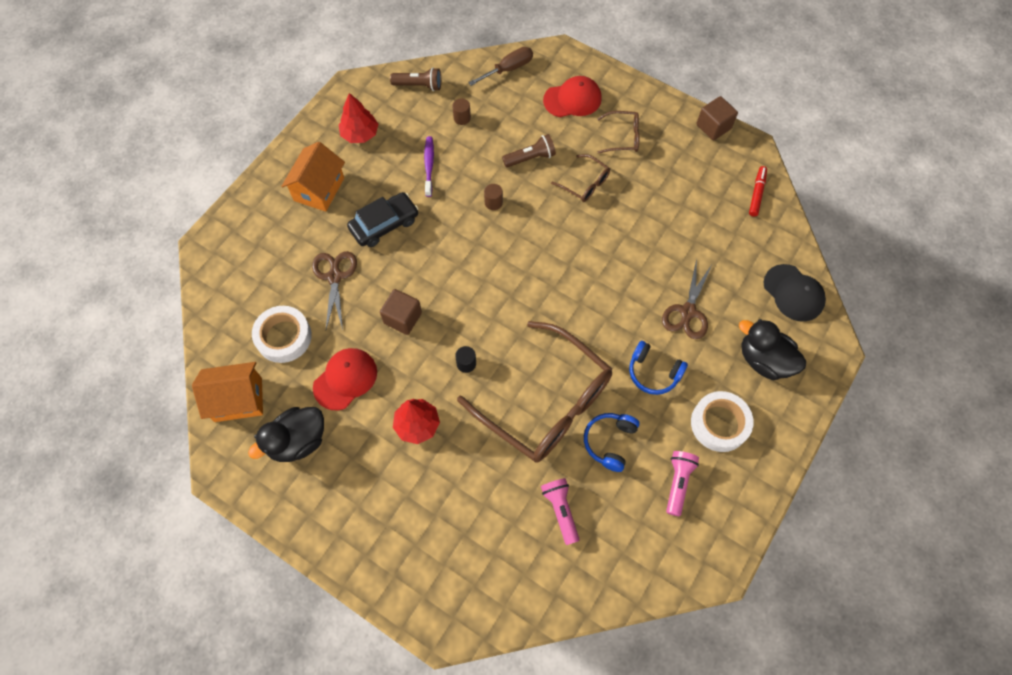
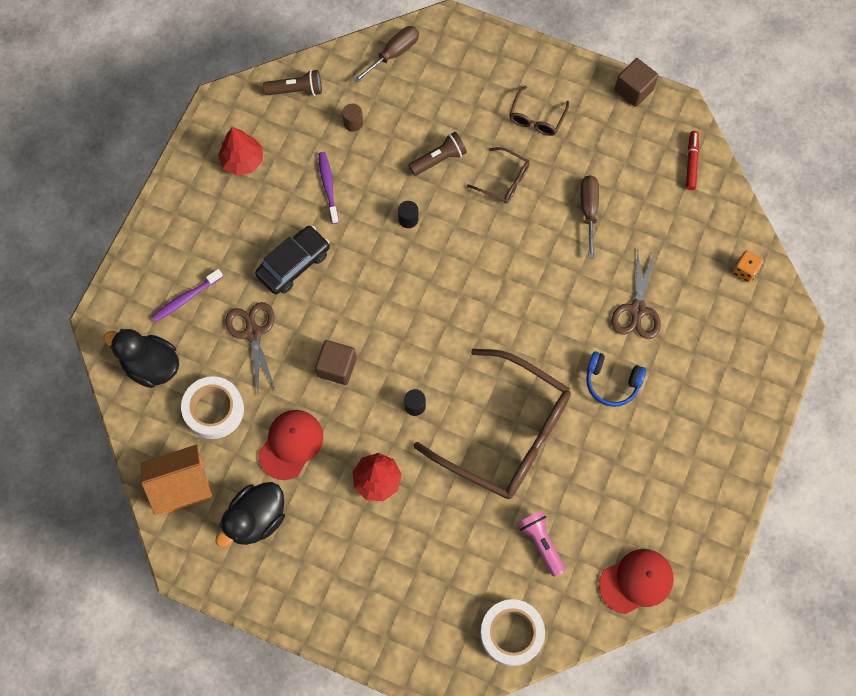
camera: 10 degrees left, 5 degrees up
orange house [281,142,345,212] -> none
brown cylinder [484,184,503,210] -> black cylinder [398,201,419,228]
red cap [543,76,602,117] -> red cap moved to [599,549,674,614]
blue headphones [584,413,639,472] -> none
brown glasses [597,111,639,154] -> brown glasses turned 120 degrees clockwise [509,86,569,136]
pink flashlight [666,451,699,516] -> none
white tape [691,391,754,452] -> white tape moved to [480,599,545,666]
black duck [739,319,806,380] -> black duck moved to [103,329,179,388]
black cap [763,264,826,322] -> orange dice [732,250,764,282]
none -> purple toothbrush [152,269,223,322]
none -> brown screwdriver [580,175,599,259]

